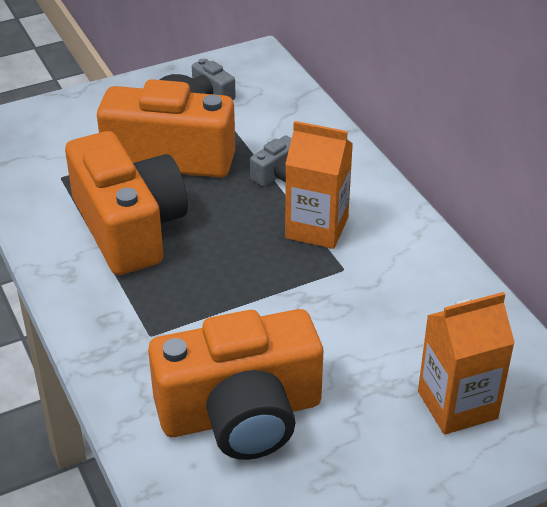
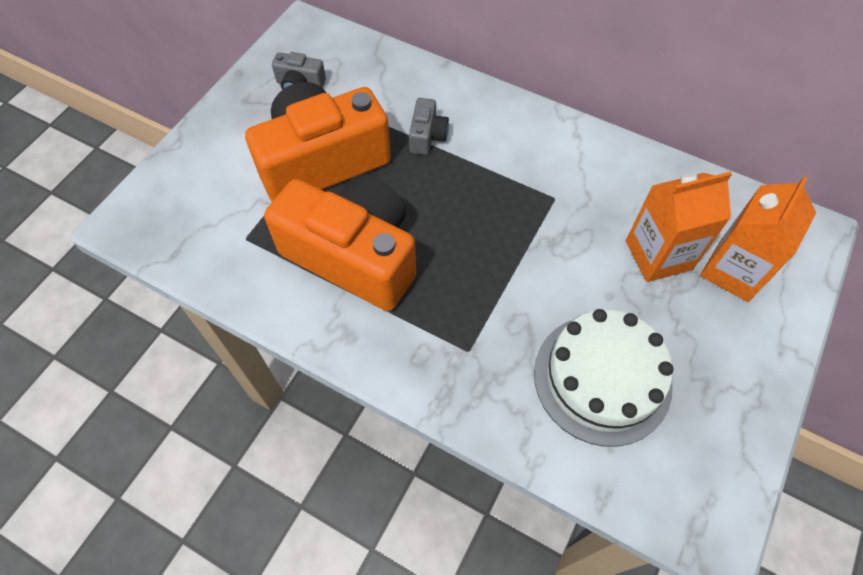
camera: 35 degrees left, 20 degrees up
orange camera [148,309,323,460] -> white cake [534,309,674,447]
orange carton [285,121,353,249] -> orange carton moved to [626,172,732,282]

